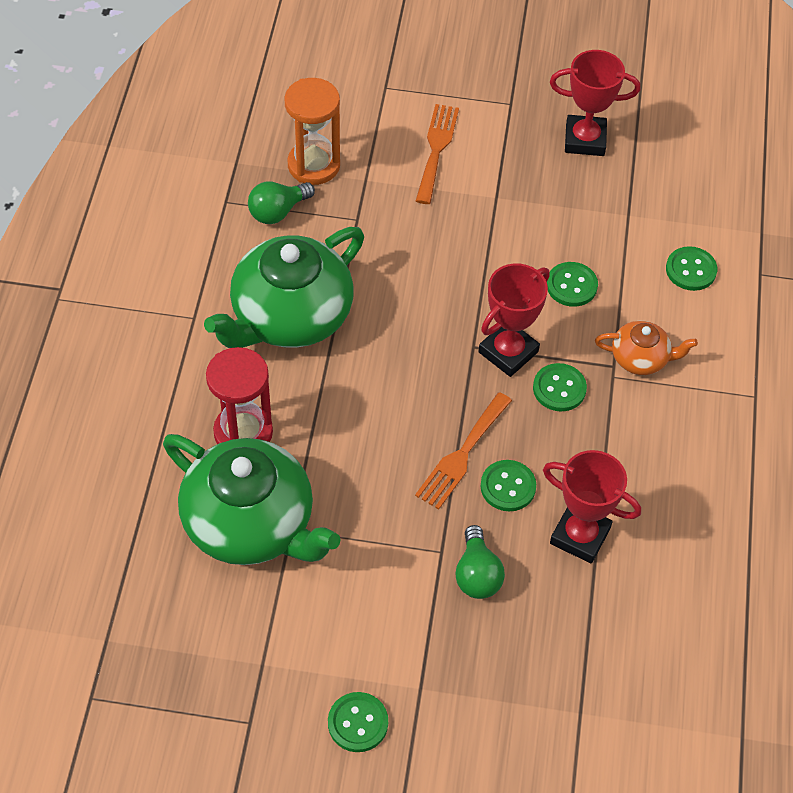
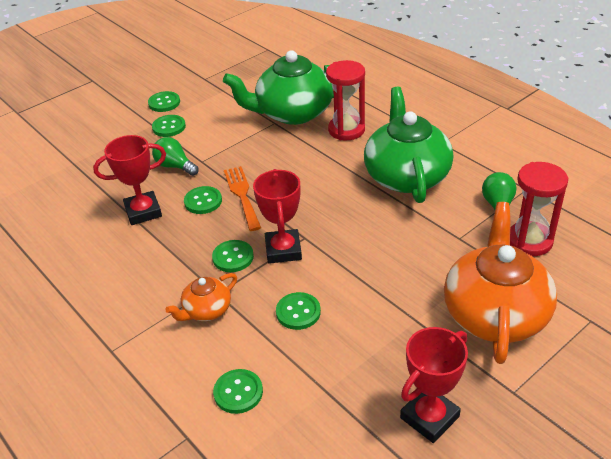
camera: 135 degrees right, 15 degrees down
orange hourglass [284,78,340,185] -> red hourglass [510,162,568,256]
orange fork [416,104,459,204] -> orange teapot [444,202,557,364]
none -> green button [152,115,186,137]

